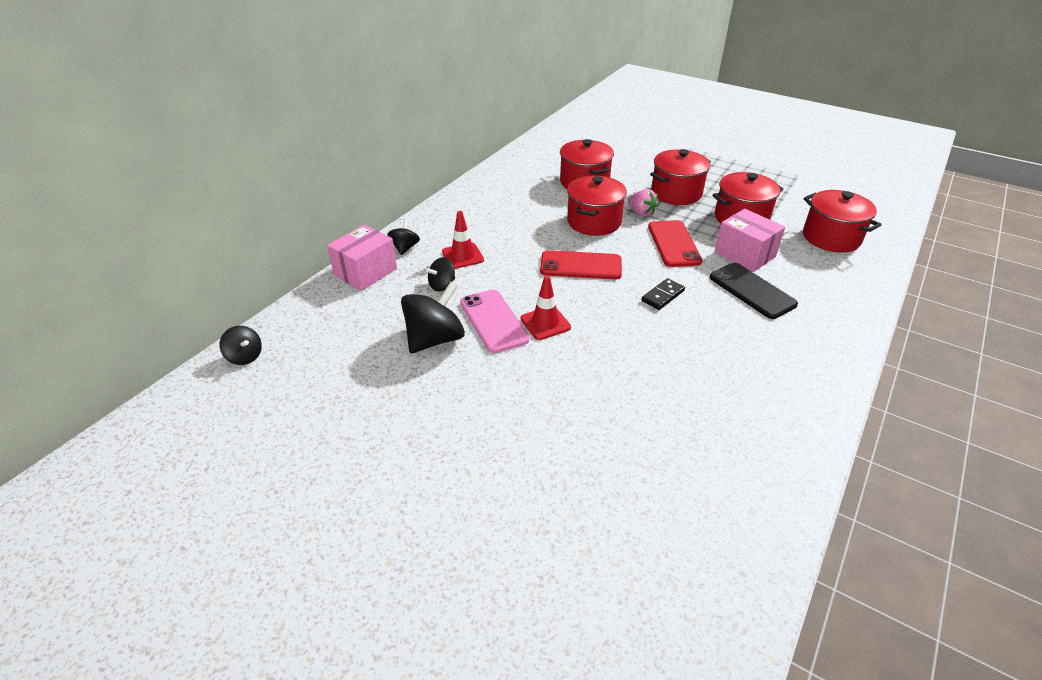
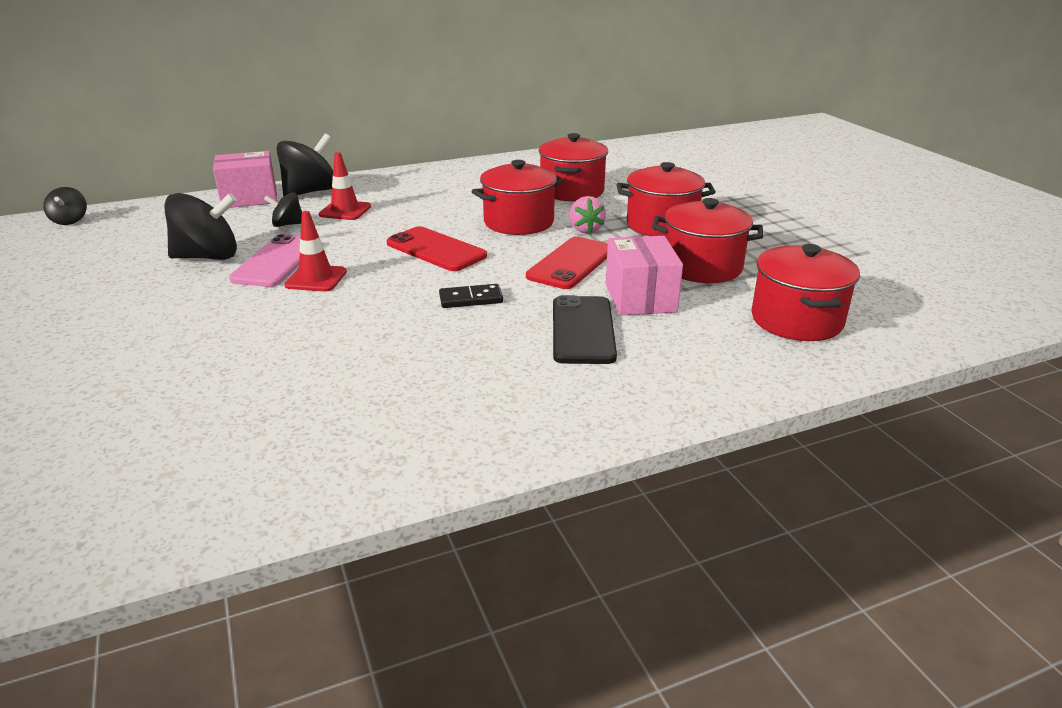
camera: 35 degrees right, 10 degrees down
black spinning top [387,219,420,255] -> black spinning top [277,133,333,196], size x1.86

